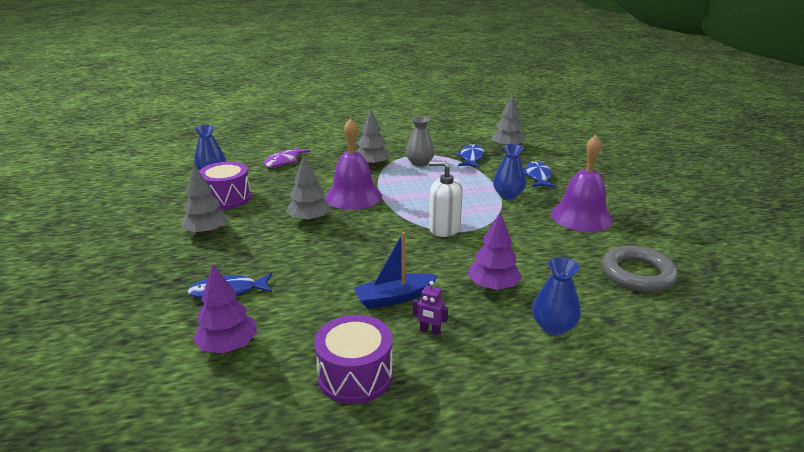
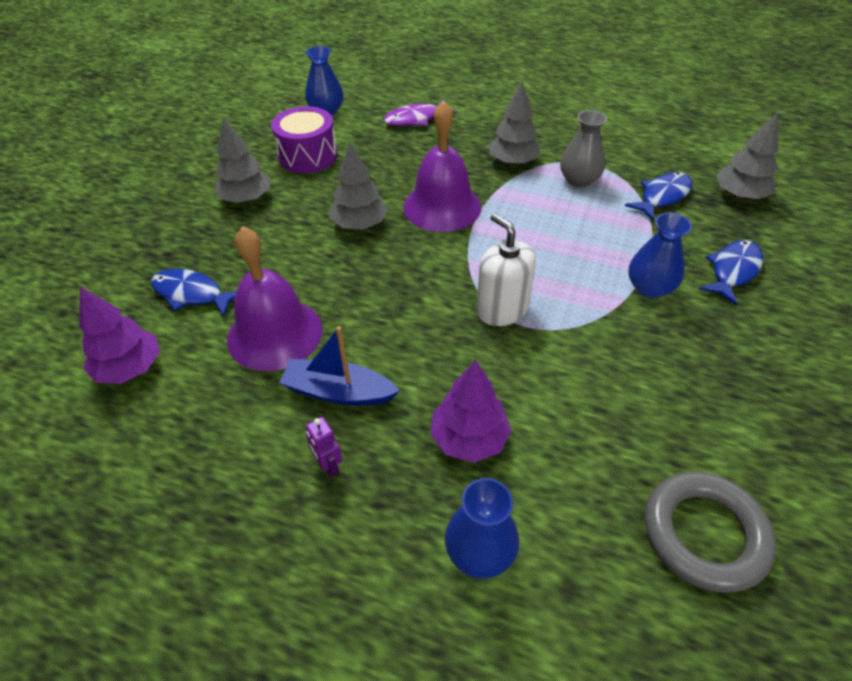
camera: 35 degrees right, 20 degrees up
purple drum [314,315,393,404] -> none
purple bell [551,135,613,232] -> purple bell moved to [227,226,323,371]

